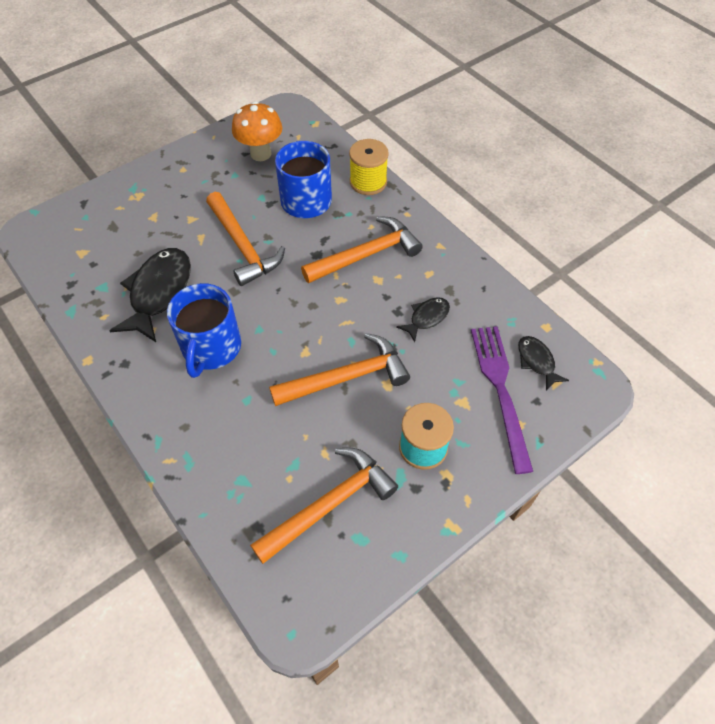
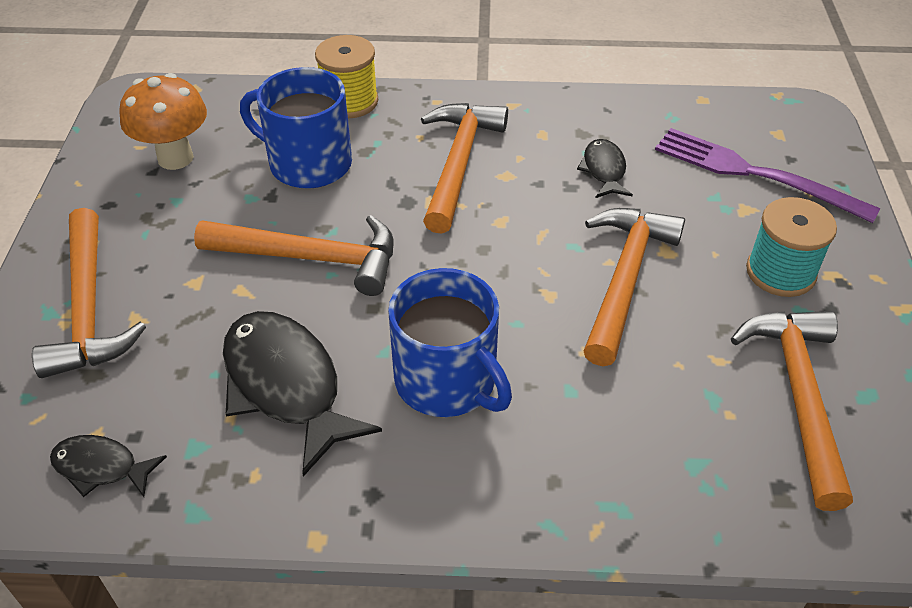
camera: 50 degrees left, 10 degrees down
black fish [518,336,569,391] -> black fish moved to [50,435,167,497]
none -> orange hammer [32,208,146,378]

